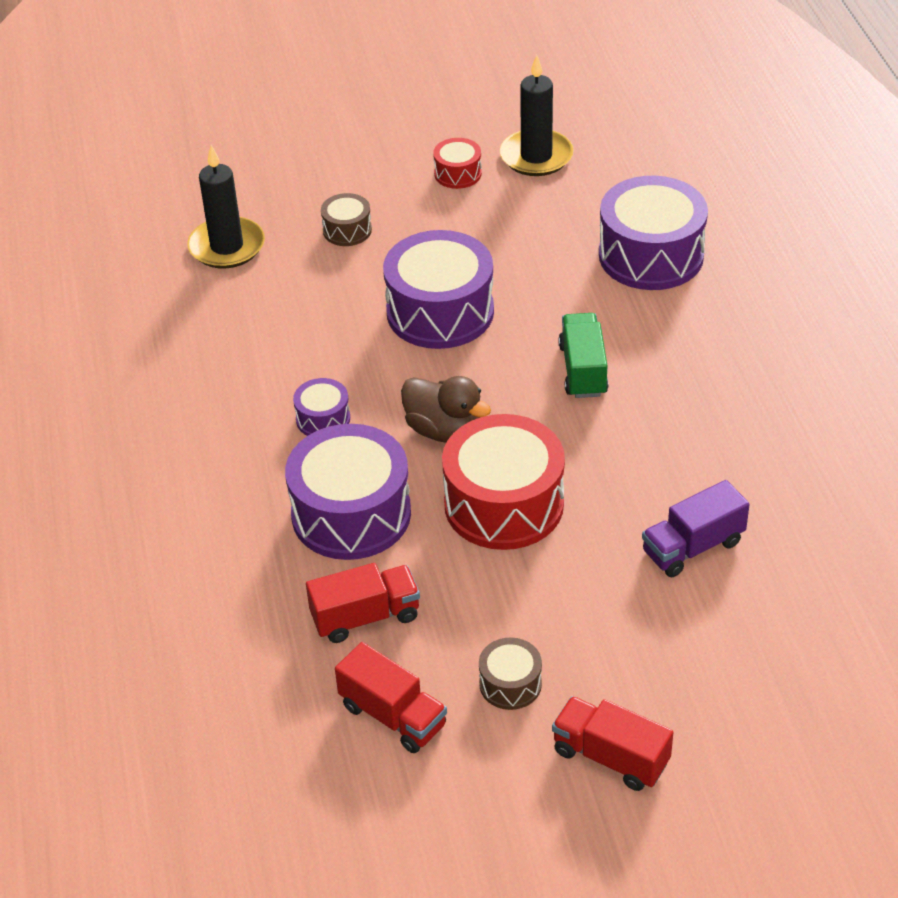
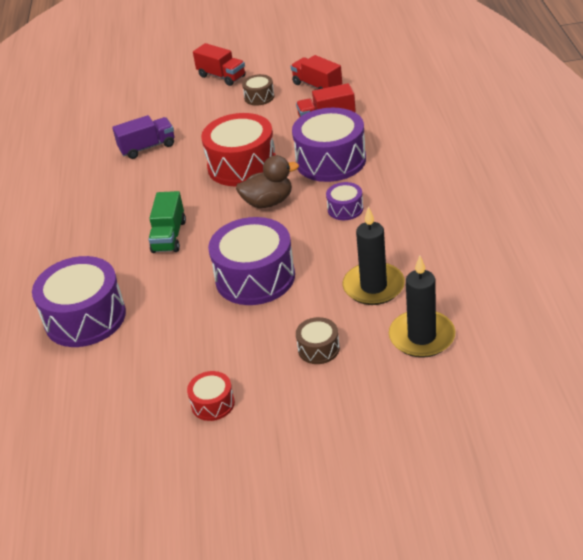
camera: 170 degrees left, 5 degrees down
brown duck [401,376,491,443] -> brown duck turned 120 degrees clockwise [236,155,299,208]
black candle [500,55,574,176] -> black candle moved to [343,207,405,305]

